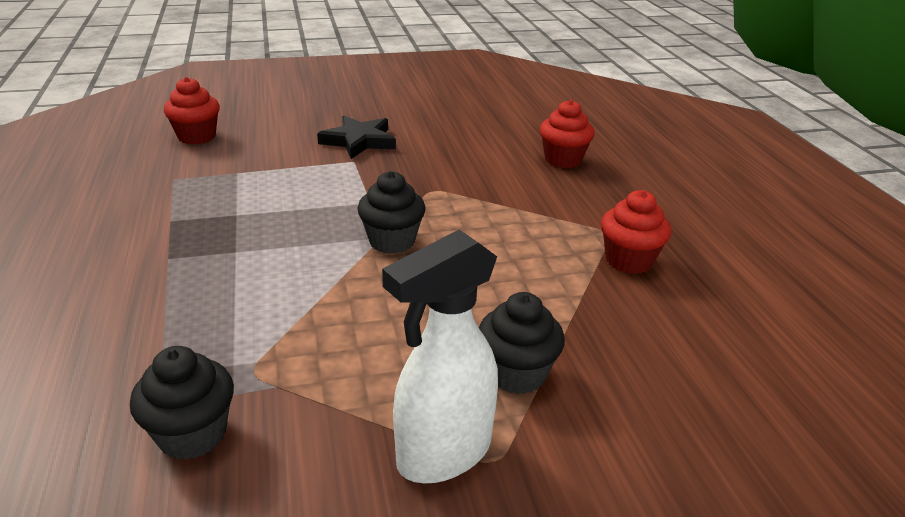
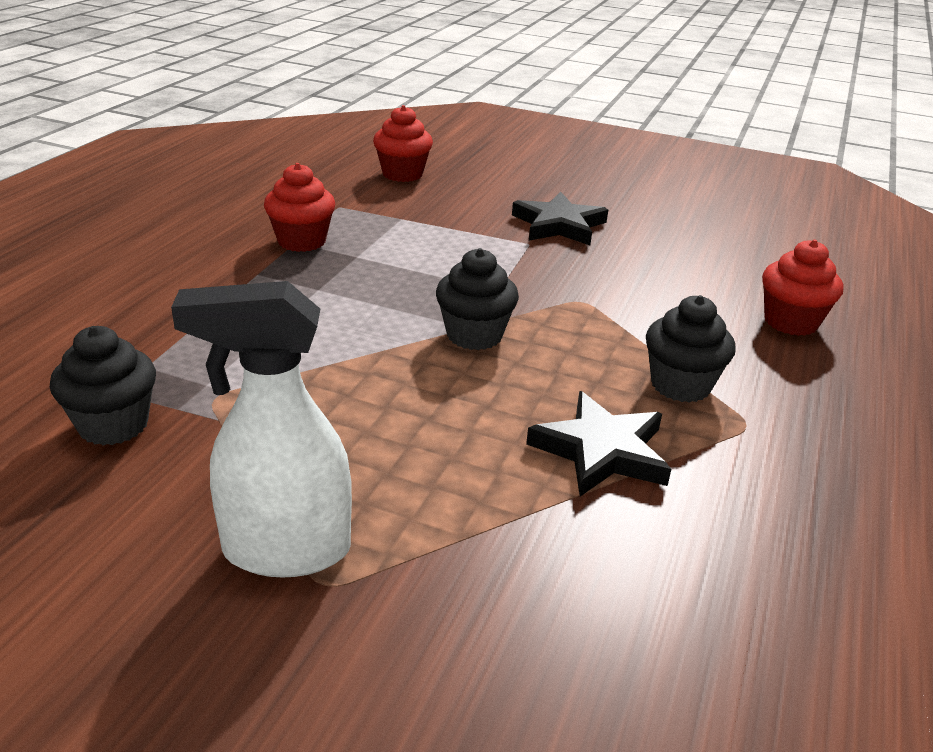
camera: 35 degrees right, 0 degrees up
black cupcake [479,292,565,394] -> black cupcake moved to [646,295,736,403]
red cupcake [601,190,672,274] -> red cupcake moved to [264,163,335,252]
none -> black star [526,391,671,496]

